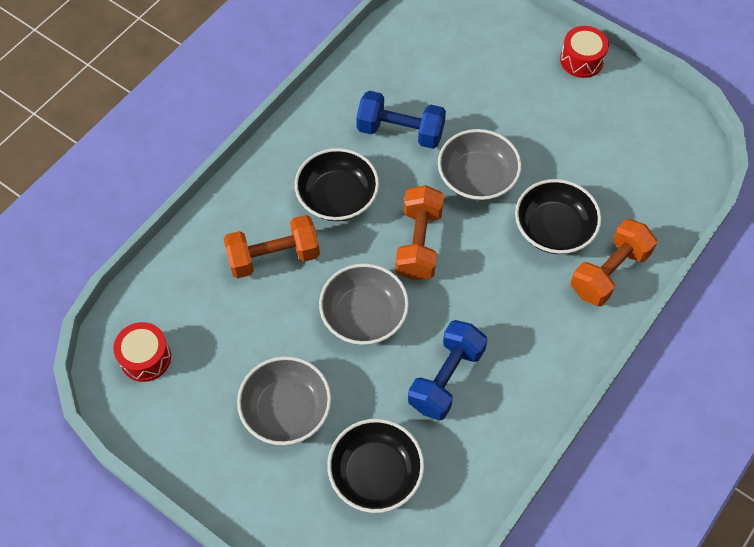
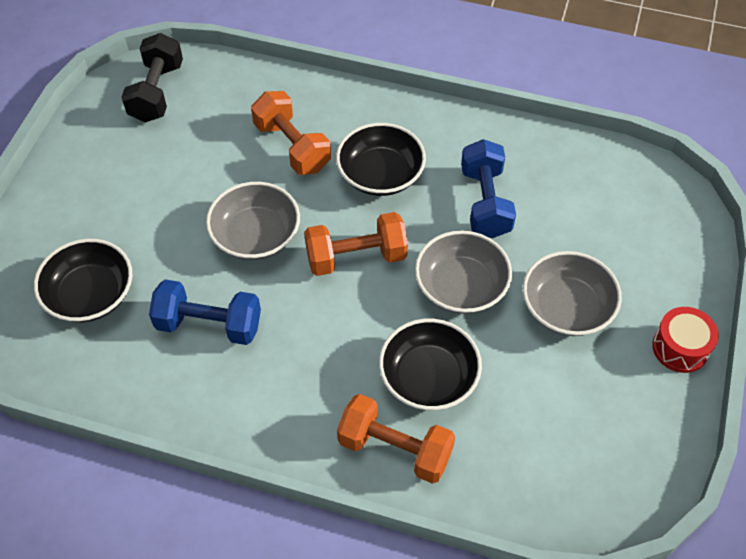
camera: 70 degrees right, 5 degrees down
red drum [114,322,171,382] -> black dumbbell [122,33,183,122]
grey bowl [237,356,331,445] -> grey bowl moved to [523,251,622,336]

